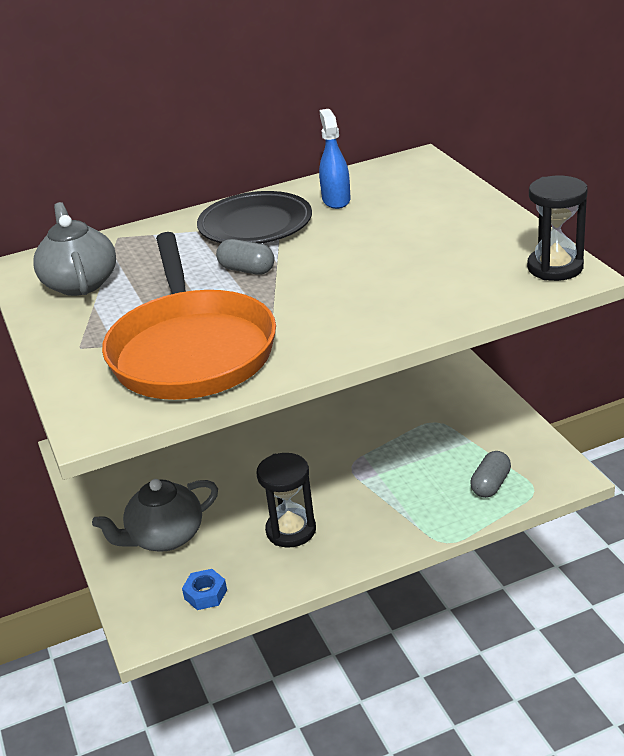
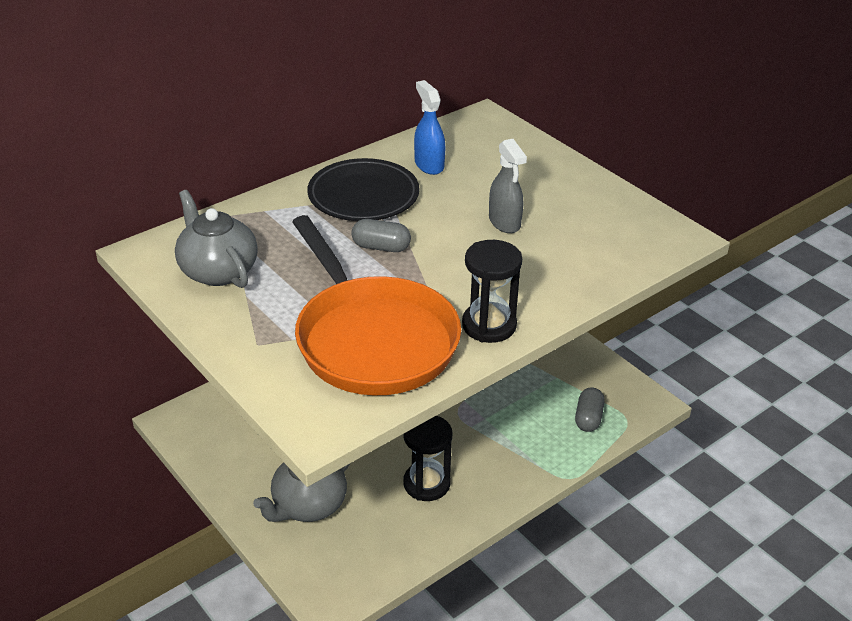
camera: 20 degrees left, 5 degrees up
blue nut [182,569,227,610] -> none
black hourglass [527,176,588,281] -> black hourglass moved to [462,240,522,343]
none -> grey spray bottle [489,139,527,233]

